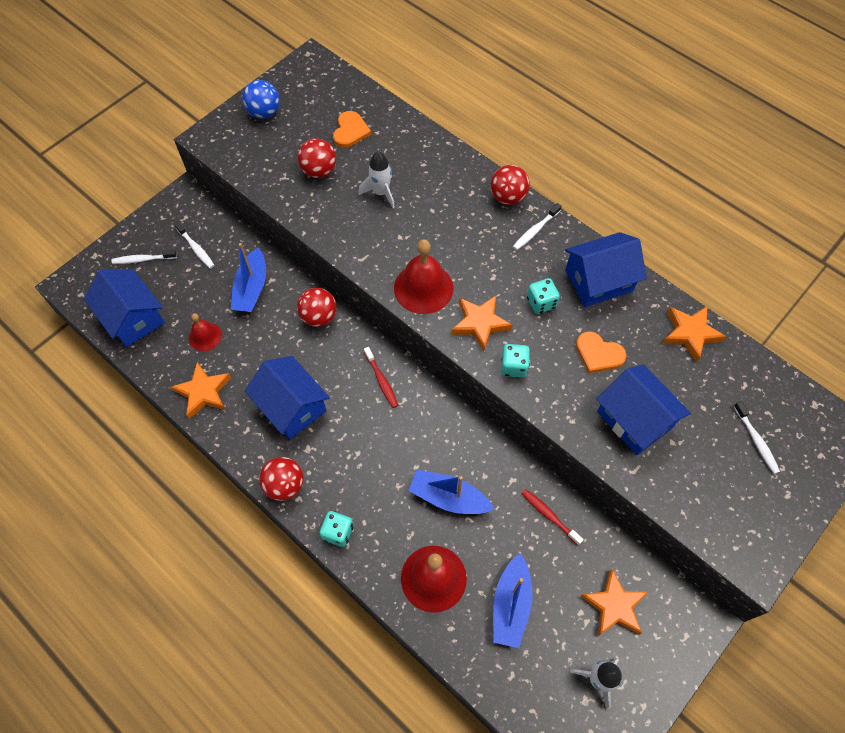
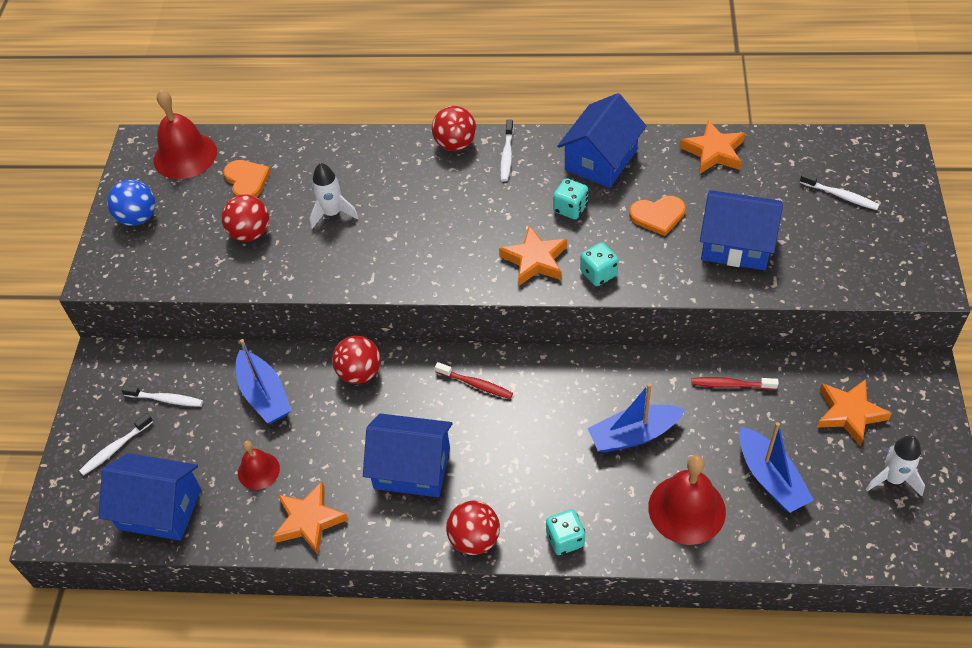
camera: 35 degrees left, 10 degrees down
red bell [394,239,453,314] -> red bell moved to [154,90,217,179]

